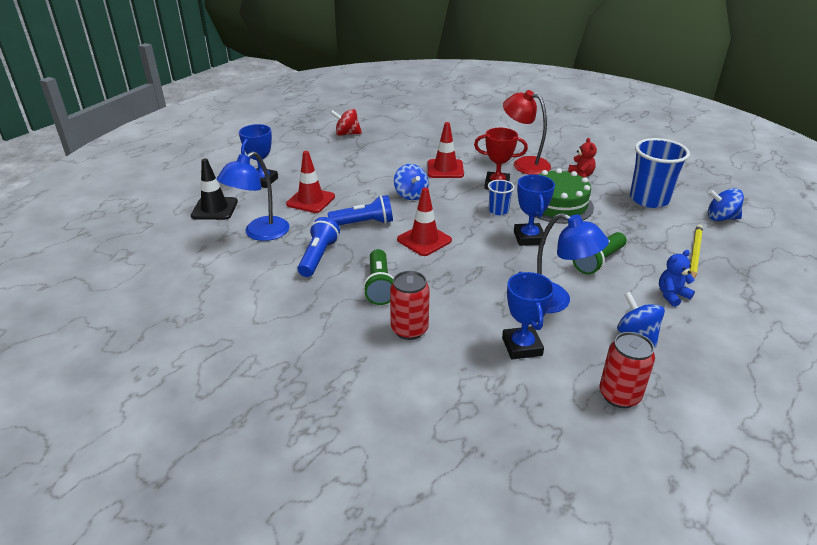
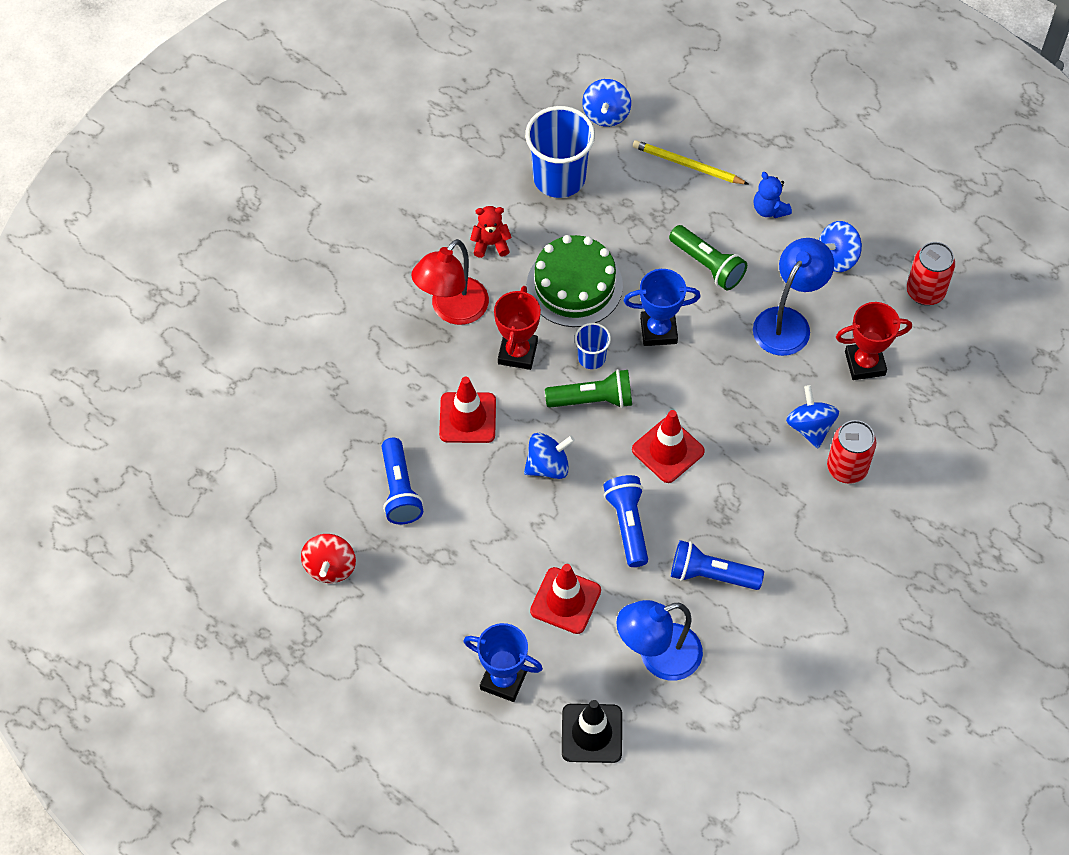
camera: 90 degrees left, 25 degrees up
blue lamp [216,151,290,241] -> blue lamp turned 120 degrees clockwise [616,600,703,681]
green flashlight [363,249,394,305] -> green flashlight moved to [545,369,632,408]
blue trophy [502,272,554,359] -> red trophy [836,302,912,380]
none -> blue flashlight [382,438,423,524]
none -> blue spinning top [786,385,839,448]

